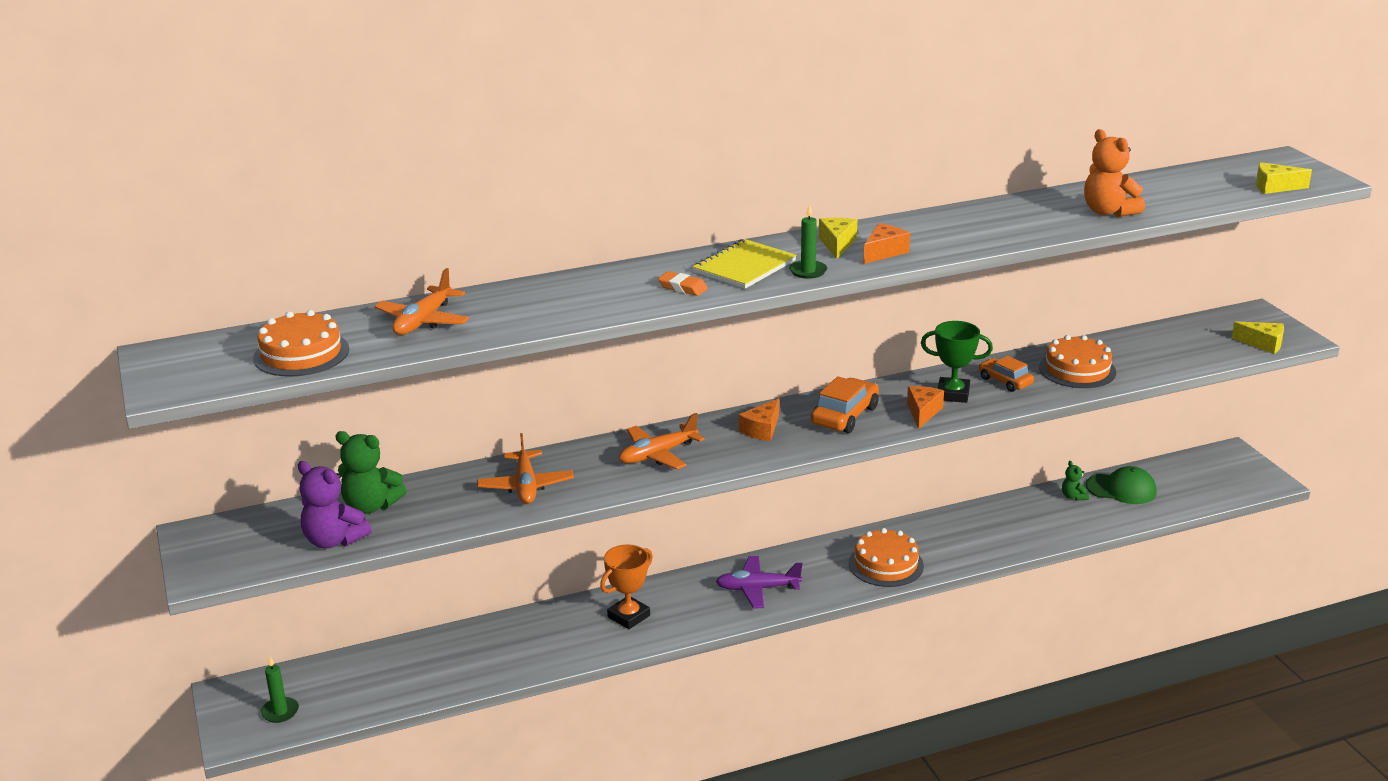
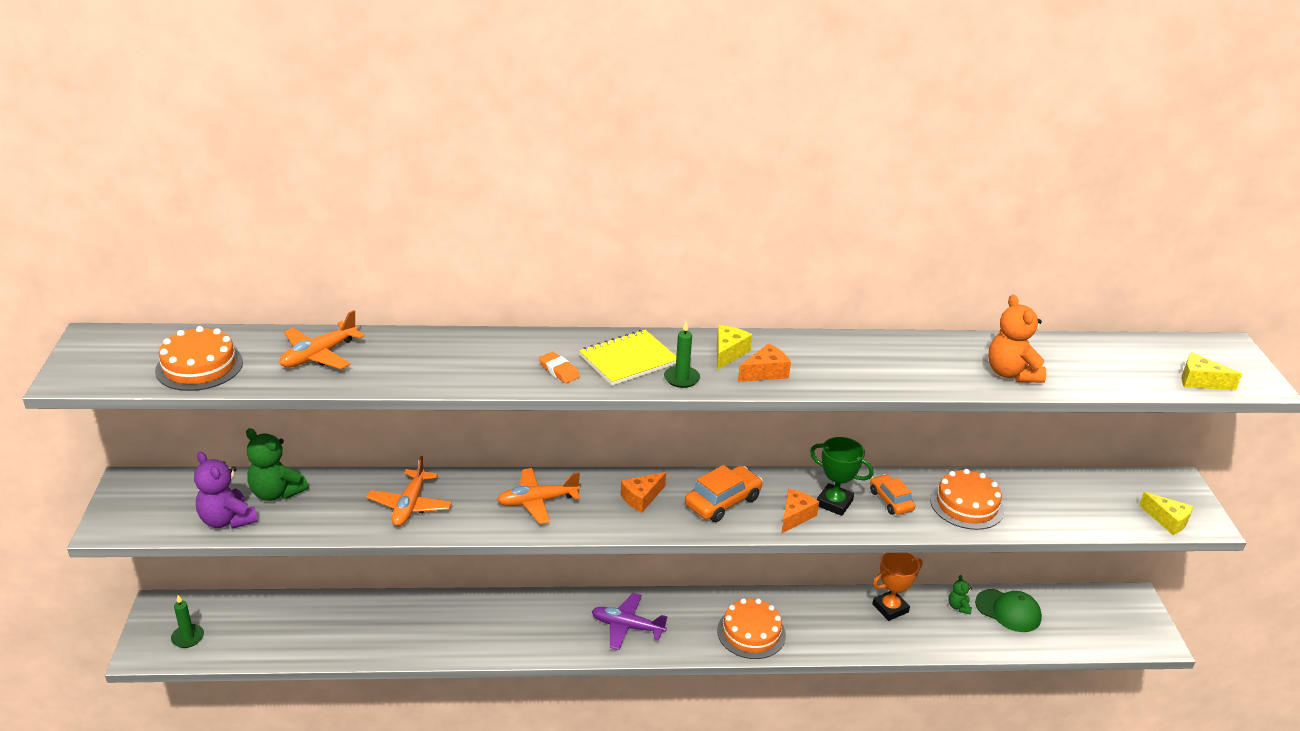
camera: 15 degrees right, 5 degrees up
orange trophy [600,544,653,629] -> orange trophy moved to [872,553,923,621]

